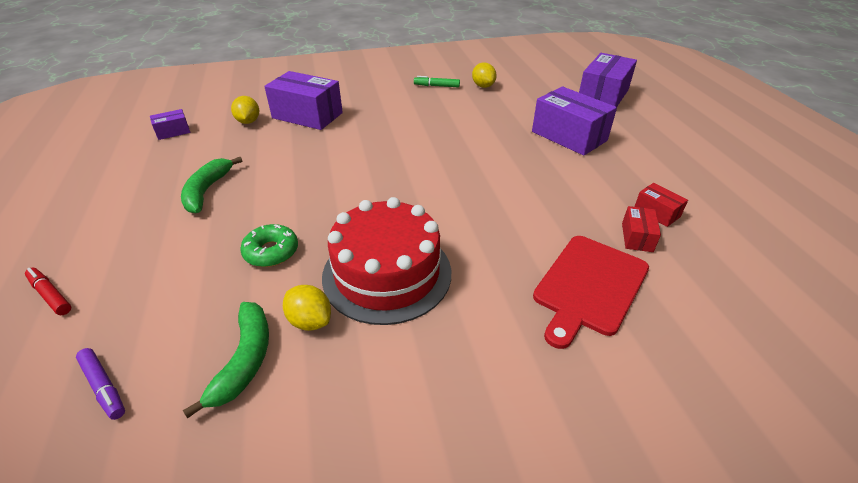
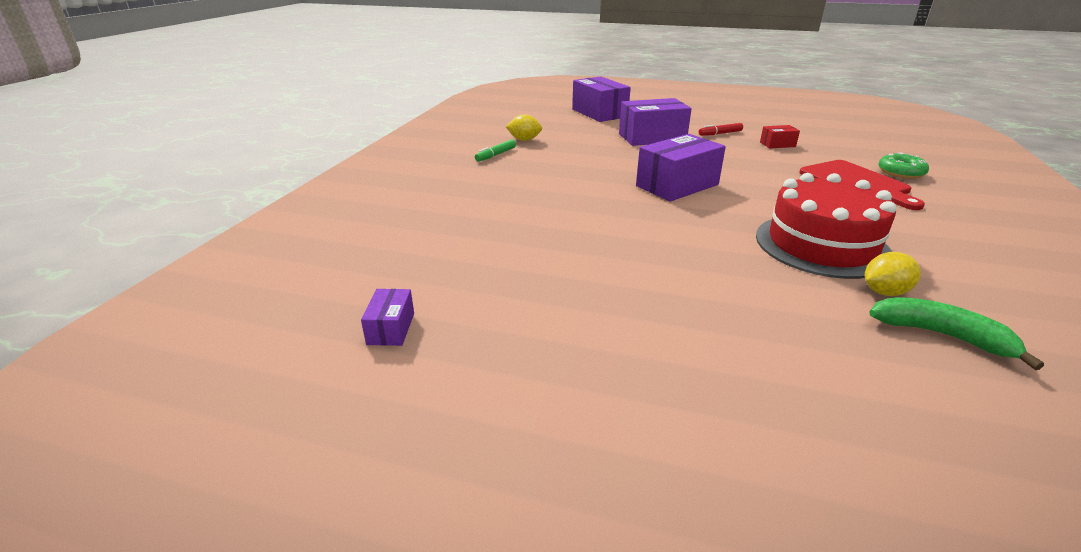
camera: 60 degrees left, 10 degrees down
red marker [25,268,71,315] -> red marker moved to [699,123,743,136]
purple marker [76,348,125,420] -> none
green banana [181,157,242,213] -> none
yellow lemon [231,96,259,124] -> none
green donut [240,224,298,267] -> green donut moved to [878,152,929,179]
purple box [264,71,343,130] -> purple box moved to [636,134,726,201]
red box [622,206,661,252] -> none

